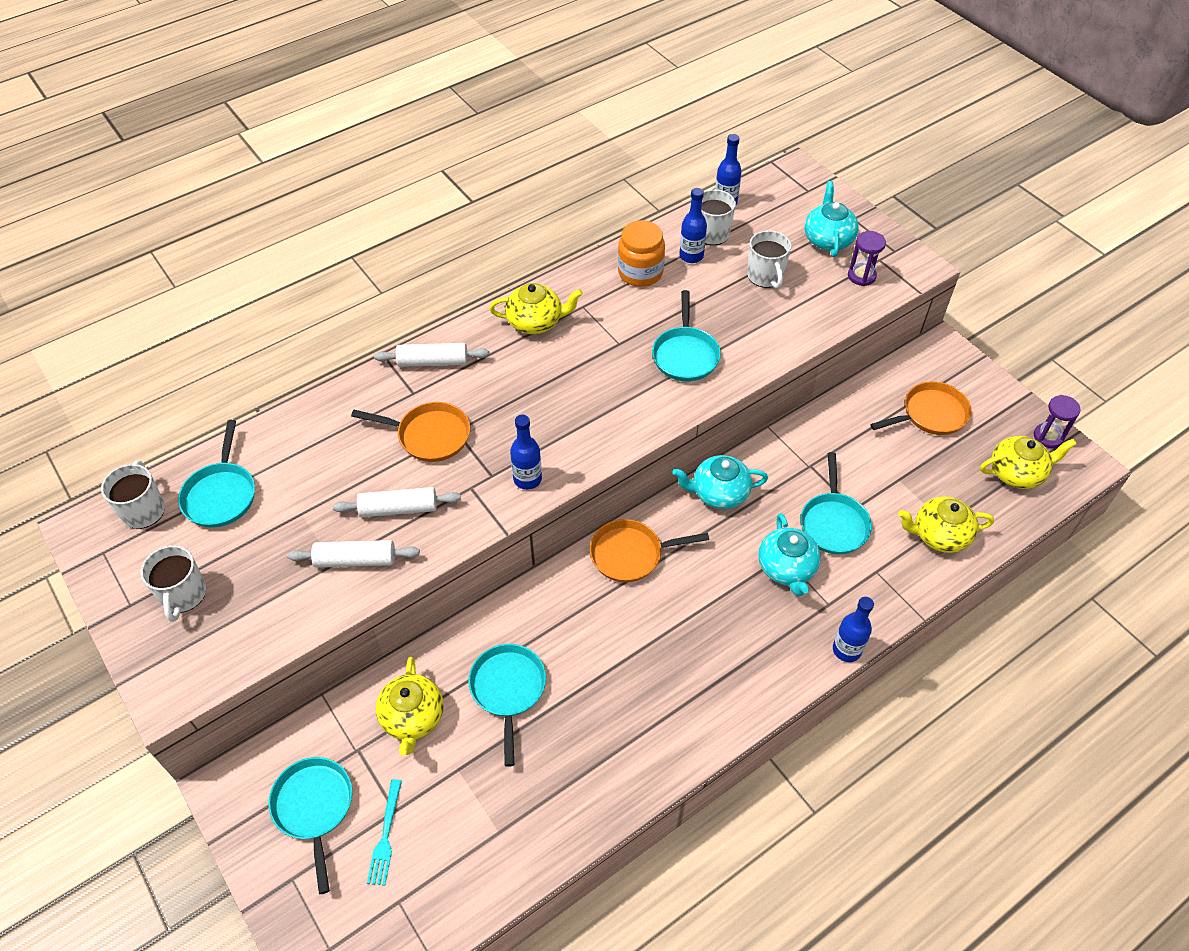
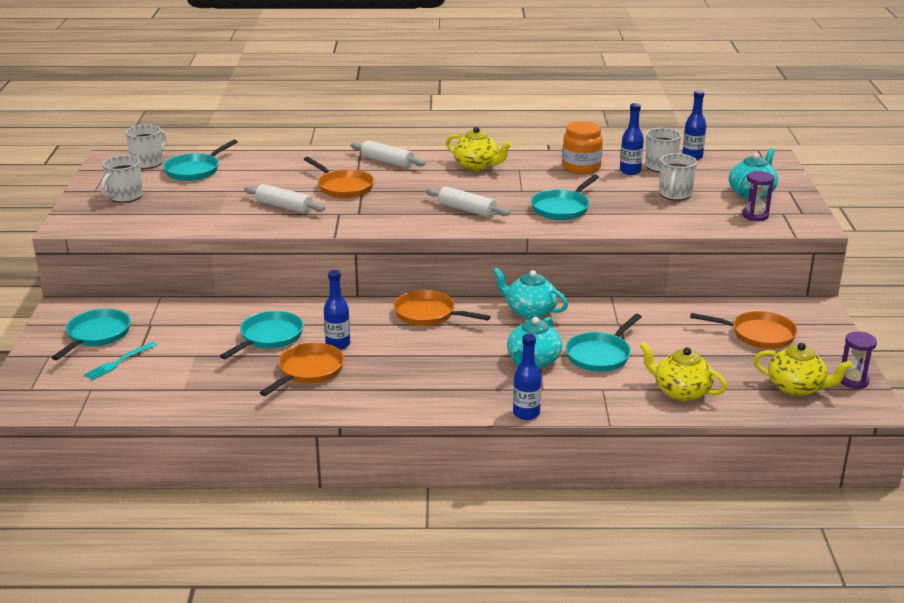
camera: 35 degrees right, 25 degrees down
white rolling pin [287,540,420,568] -> white rolling pin moved to [426,186,510,218]
yellow teapot [376,657,444,756] -> none
blue bottle [510,415,542,490] -> blue bottle moved to [324,270,350,350]
none -> orange pan [260,343,344,396]

